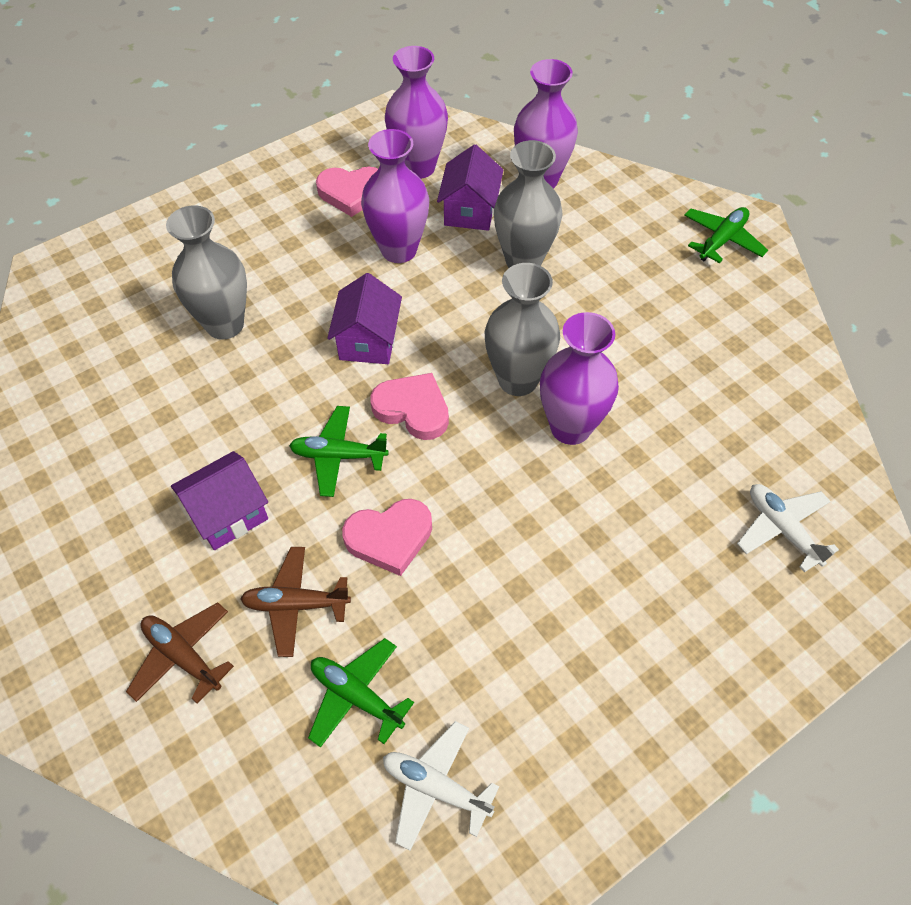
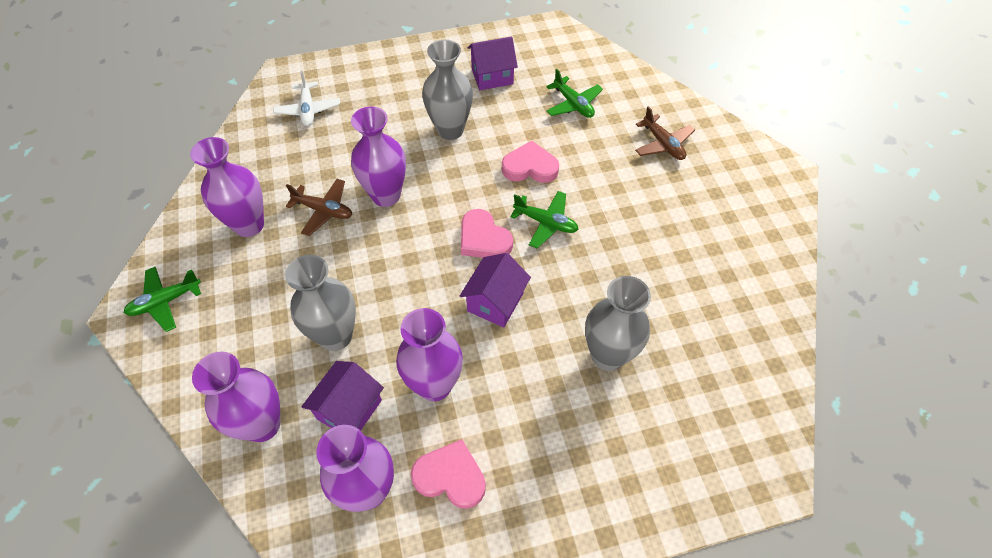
camera: 160 degrees left, 0 degrees up
purple house [171,451,268,550] -> purple house moved to [468,37,518,90]
brown plane [240,547,351,657] -> brown plane moved to [286,179,352,236]
white plane [383,721,499,851] -> none
grey vase [485,263,560,396] -> grey vase moved to [422,40,473,140]
none -> purple vase [190,137,264,237]

